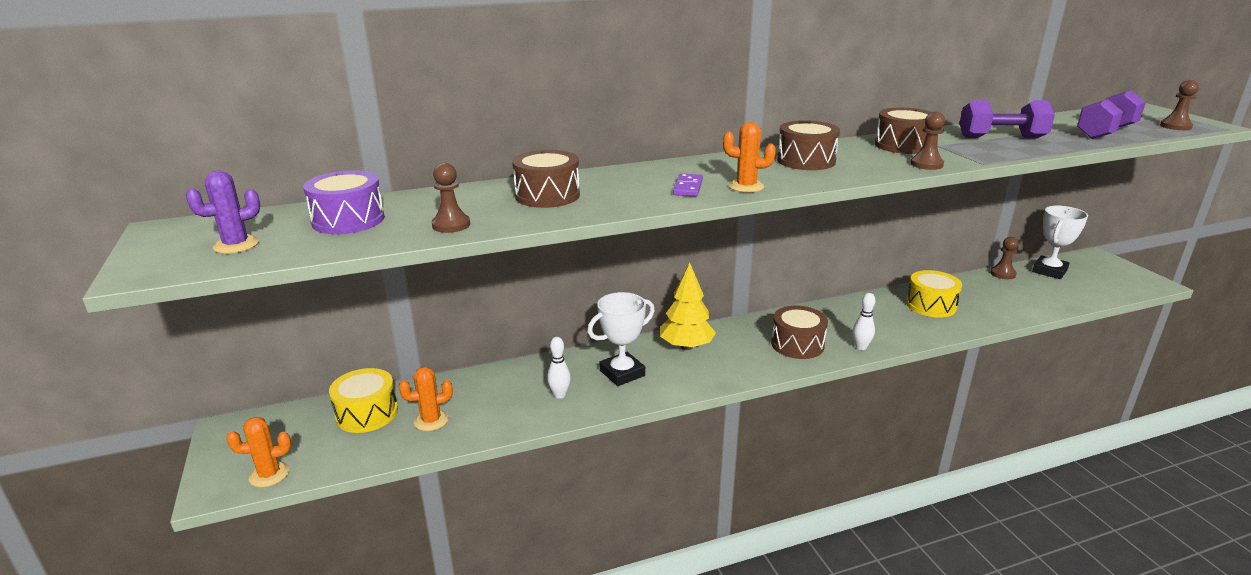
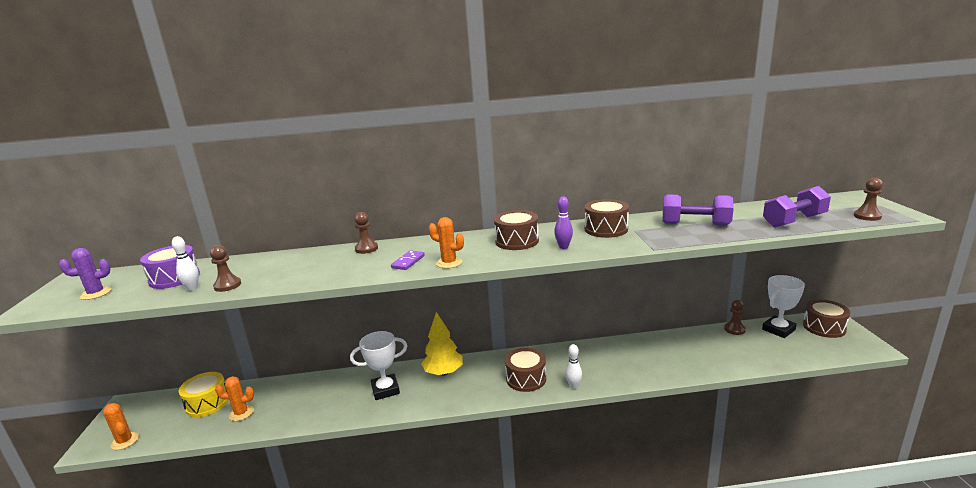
camera: 15 degrees right, 5 degrees down
orange cactus [226,417,291,487] -> orange cactus turned 45 degrees clockwise [103,403,139,450]
brown drum [512,150,580,208] -> brown drum moved to [803,300,850,338]
white bowling pin [547,337,571,399] -> white bowling pin moved to [172,236,199,291]
yellow drum [906,270,962,318] -> none
brown pawn [910,112,945,170] -> brown pawn moved to [355,212,378,254]
none -> purple bowling pin [554,196,573,249]

